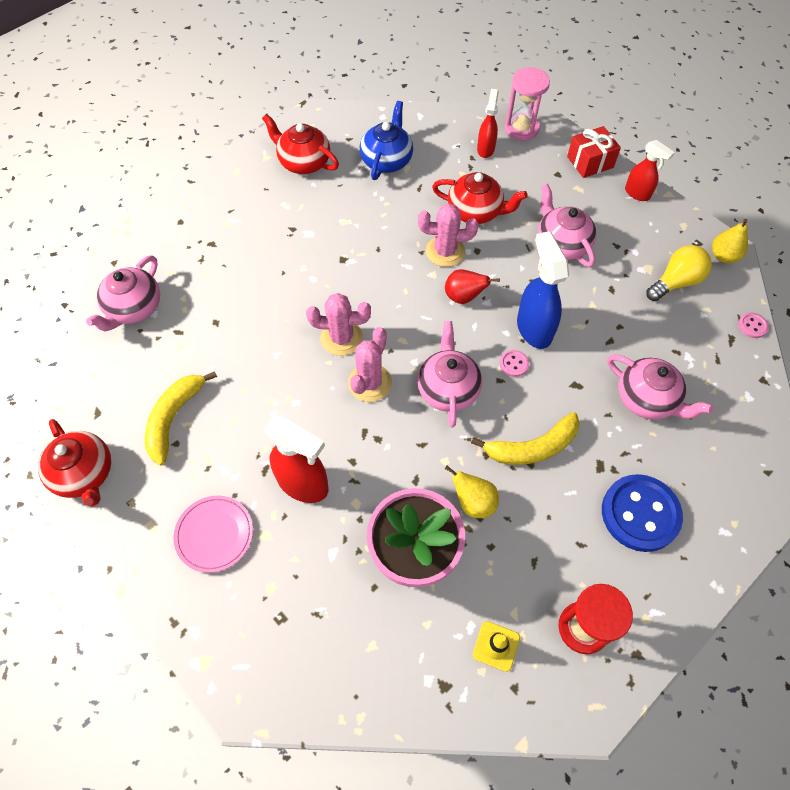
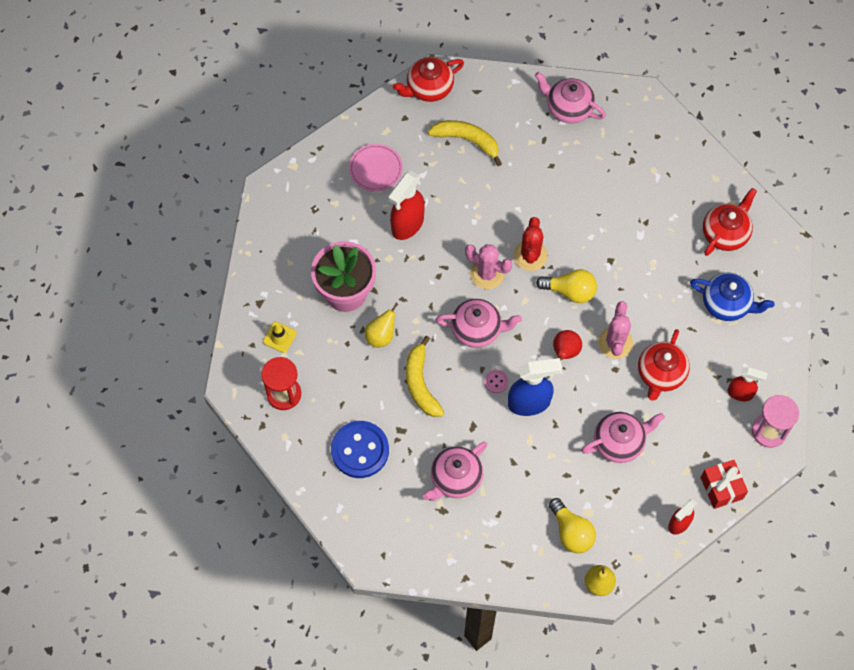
camera: 95 degrees right, 5 degrees up
pink cactus [306,293,371,356] -> red cactus [513,217,548,271]
pink button [738,312,769,338] -> none
none -> yellow light bulb [536,269,597,303]

